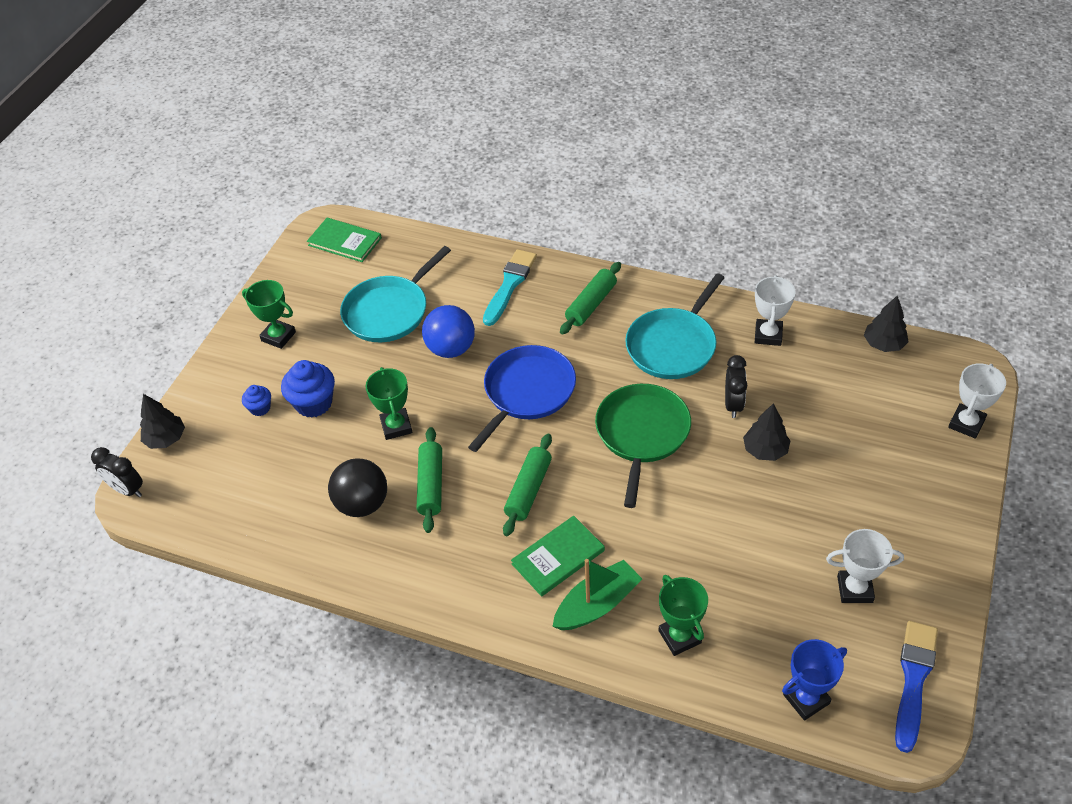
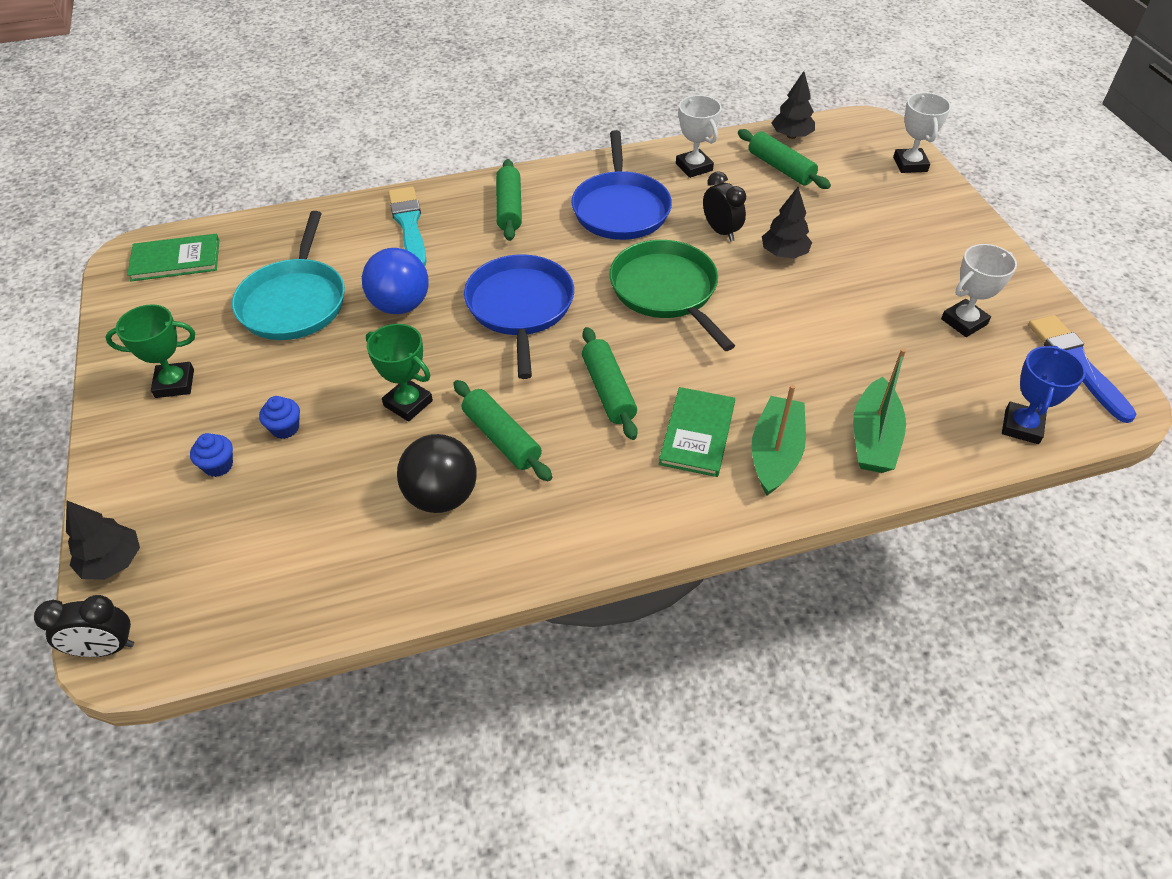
camera: 40 degrees left, 0 degrees up
blue cupcake [281,360,335,418] -> blue cupcake [259,396,300,439], size x0.55
turquoise pan [625,273,725,379] -> blue pan [571,130,672,240]
green trophy [659,575,708,656] -> green boat [853,348,906,473]
none -> green rolling pin [738,129,831,189]

